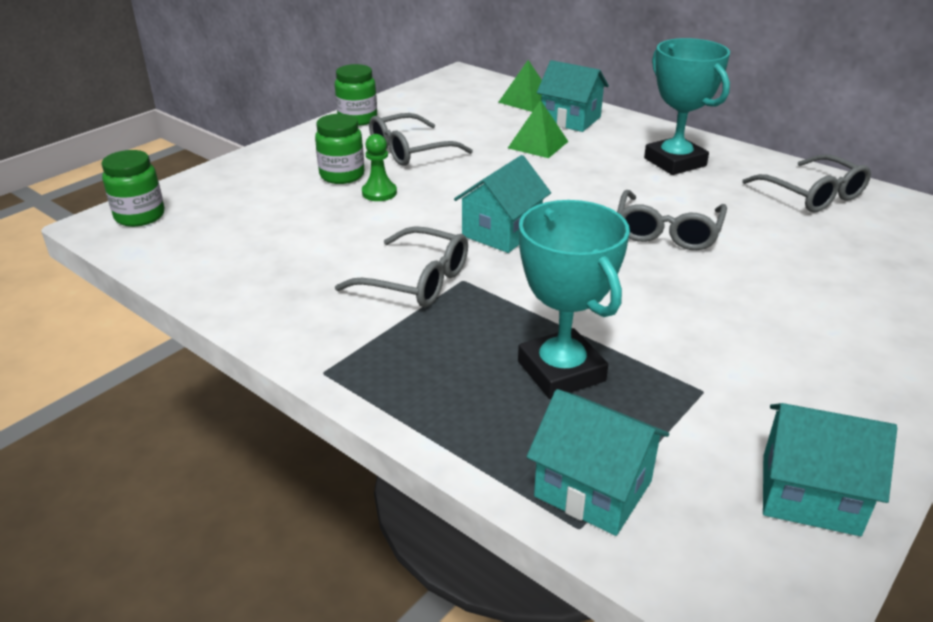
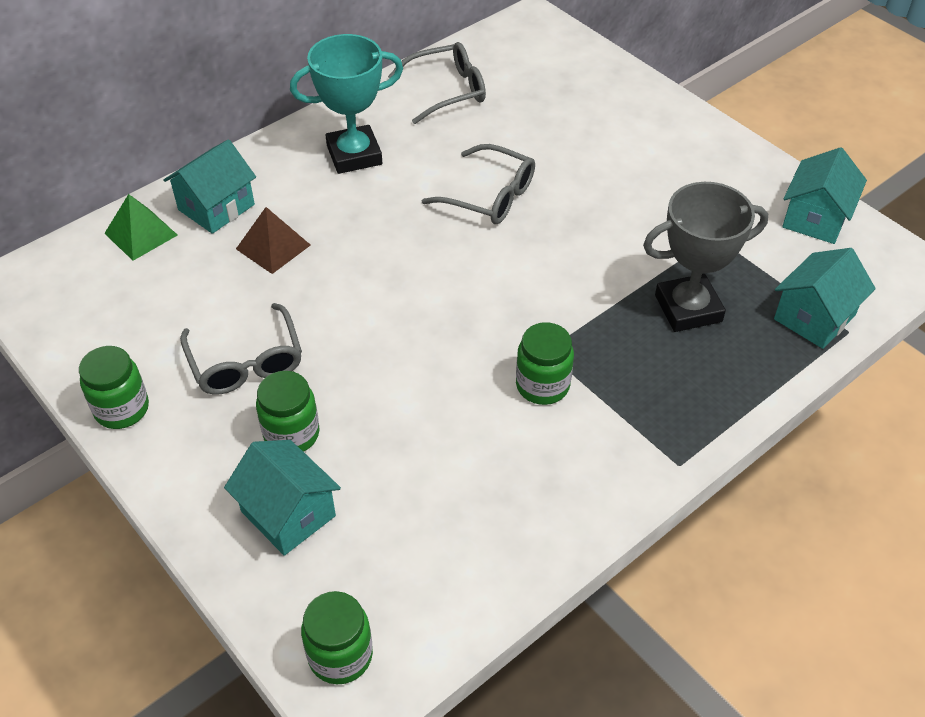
camera: 80 degrees left, 15 degrees up
grey glasses [335,226,468,307] -> green jar [516,322,574,405]
green pawn [362,134,397,201] -> none
turquoise house [454,155,551,253] -> turquoise house moved to [224,440,341,556]
green pyramid [508,100,568,158] -> brown pyramid [236,207,311,274]
turquoise trophy [518,200,630,399] -> grey trophy [643,182,768,332]

